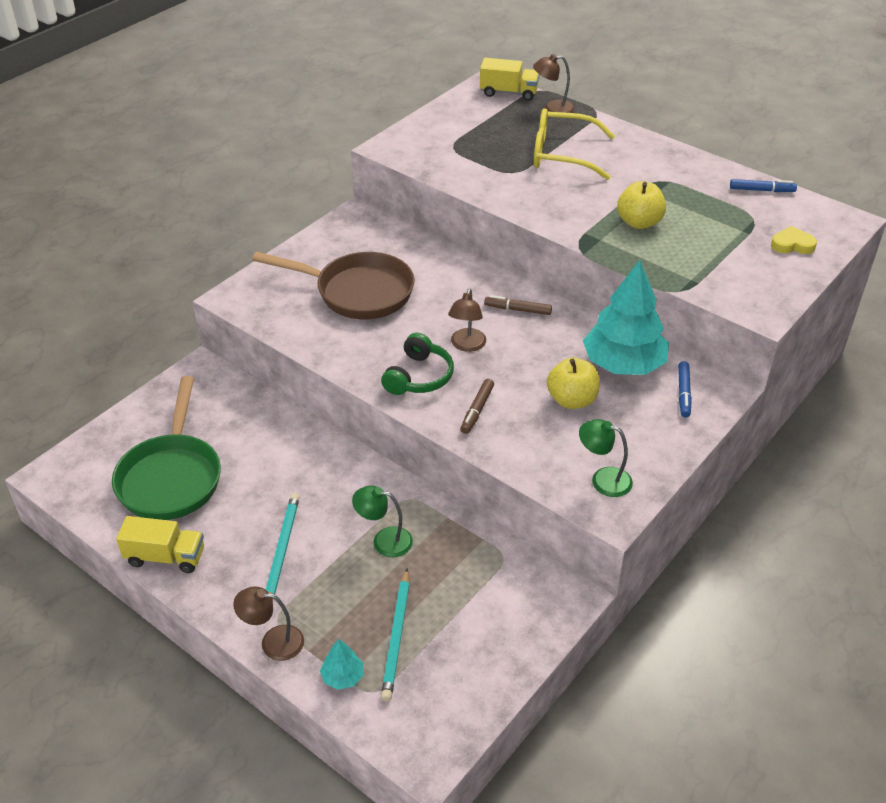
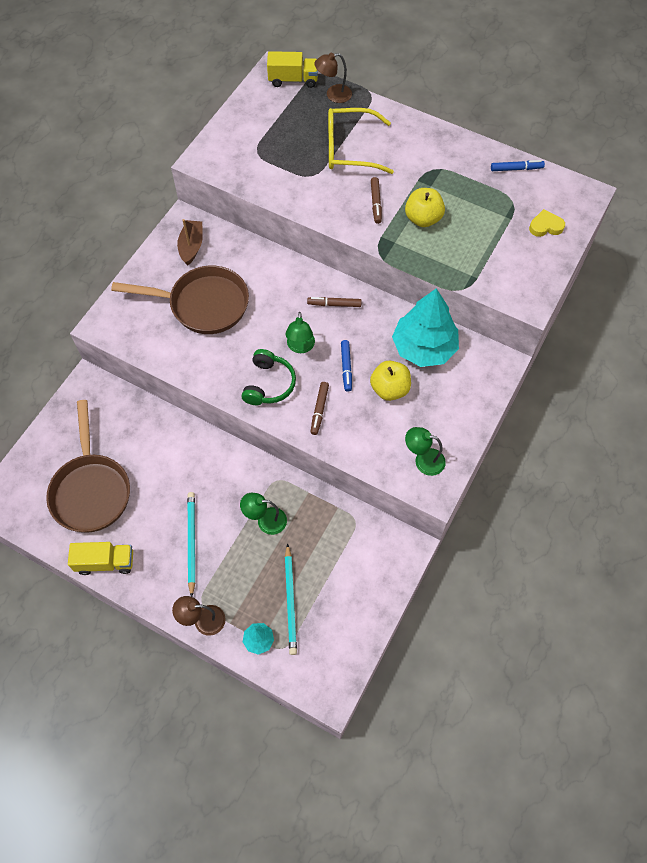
camera: 10 degrees left, 20 degrees up
green pan [112,376,221,520] -> brown pan [46,400,130,533]
brown lamp [448,288,486,352] -> green lamp [285,312,315,353]
blue marker [678,361,692,418] -> blue marker moved to [341,340,352,392]
none -> brown boat [177,219,203,265]
none -> brown marker [371,177,382,224]

